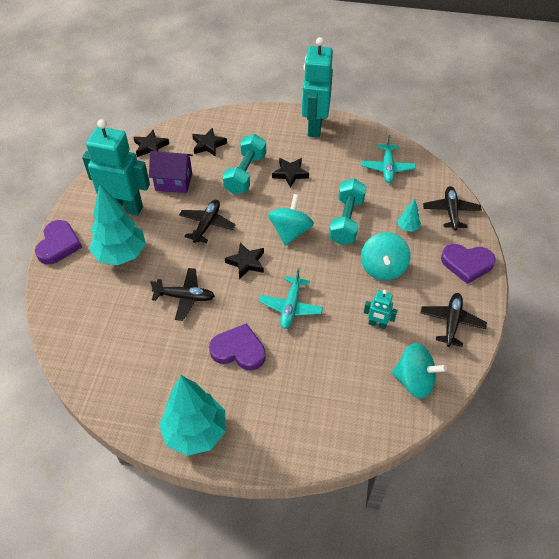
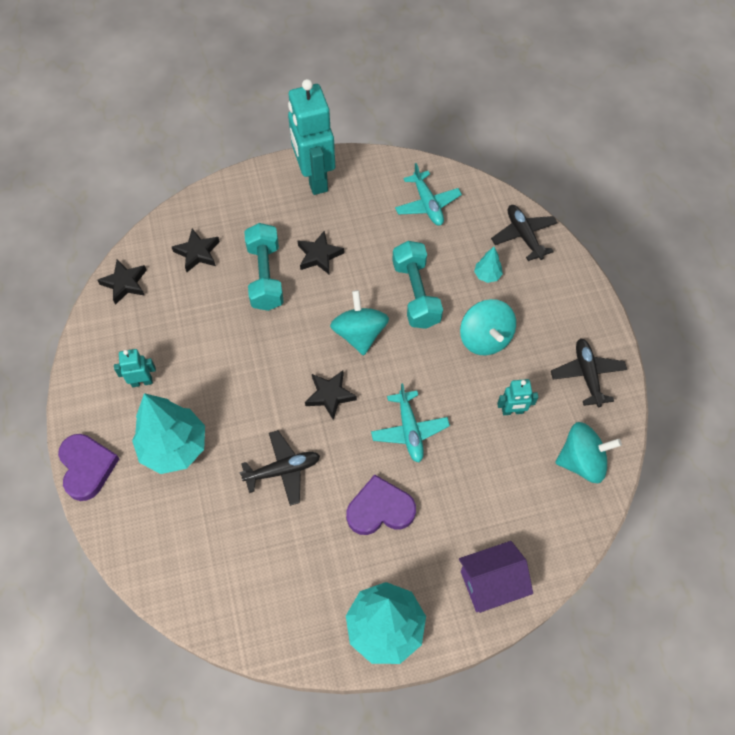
camera: 25 degrees left, 10 degrees up
turquoise robot [82,119,150,215] -> turquoise robot [114,349,156,387], size x0.46
purple house [149,151,193,193] -> purple house moved to [459,541,533,613]
black plane [179,200,236,243] -> none
purple heart [441,244,496,284] -> none

